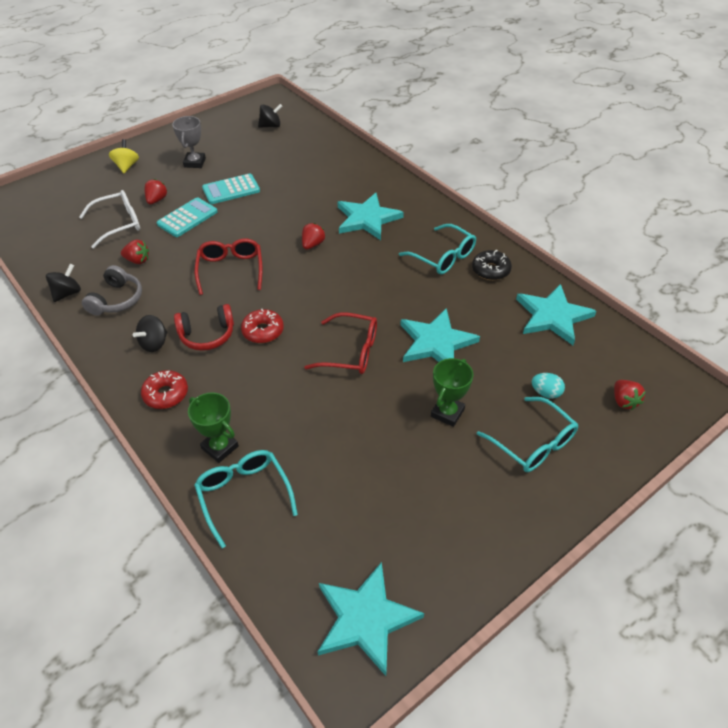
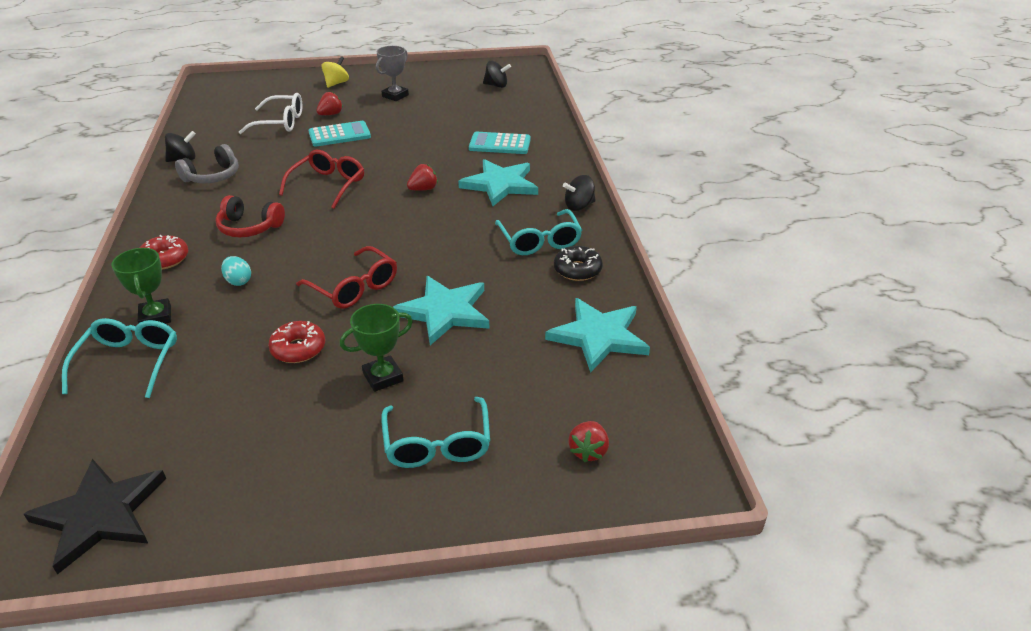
camera: 30 degrees right, 10 degrees down
red strawberry [121,240,149,264] -> none
black spinning top [133,315,168,352] -> black spinning top moved to [563,175,596,211]
turquoise calculator [202,173,260,204] -> turquoise calculator moved to [469,132,531,154]
red donut [241,309,284,343] -> red donut moved to [268,321,325,363]
turquoise star [318,562,424,676] -> black star [24,459,166,575]
turquoise egg [532,373,565,399] -> turquoise egg moved to [221,256,251,286]

